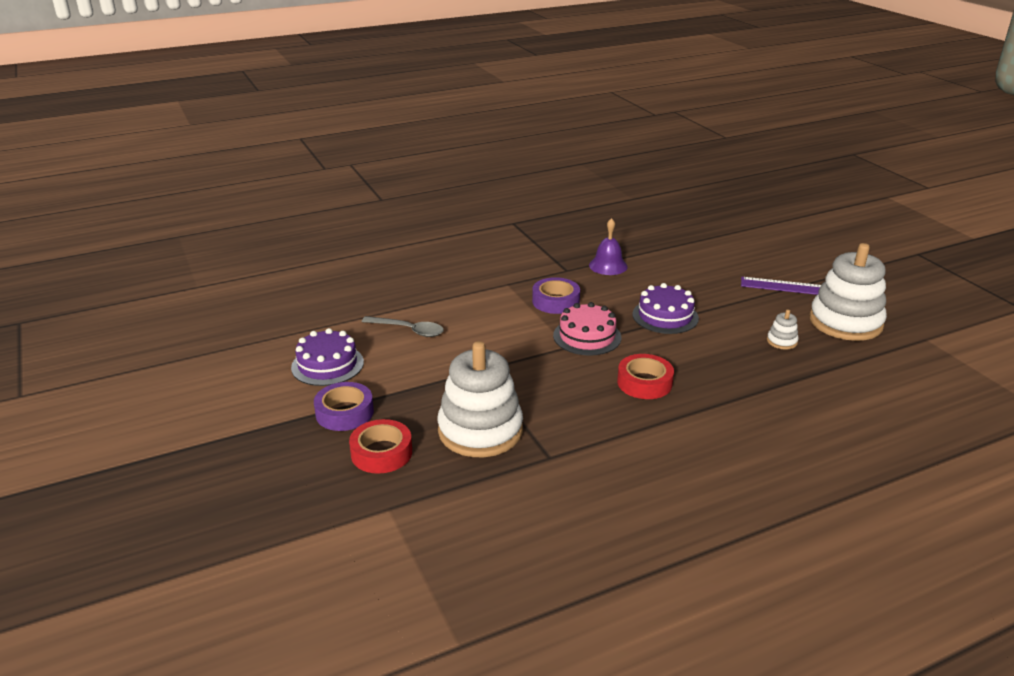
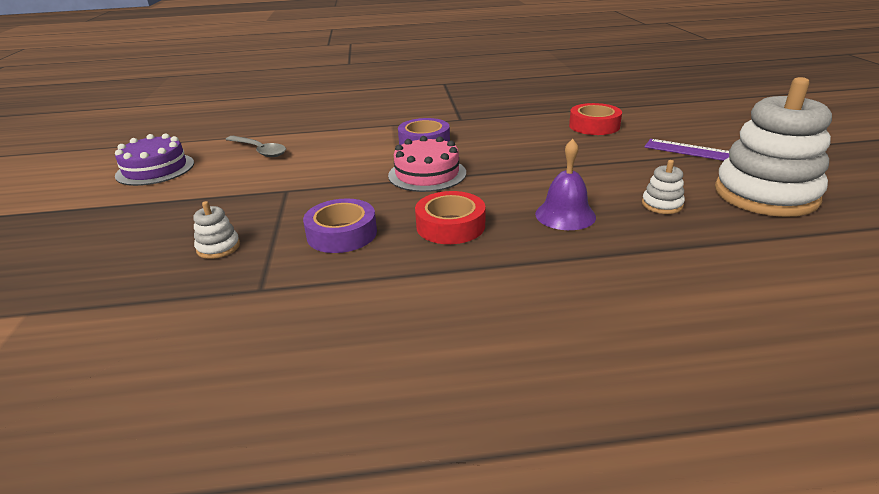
camera: 20 degrees right, 0 degrees up
purple tape [314,382,374,431] -> purple tape moved to [303,198,377,253]
red tape [349,419,412,474] -> red tape moved to [569,103,622,135]
white stacking toy [437,341,523,457] -> white stacking toy [193,201,240,259], size x0.41
purple bell [589,218,628,275] -> purple bell moved to [535,139,596,230]
purple cake [632,283,699,334] -> none

